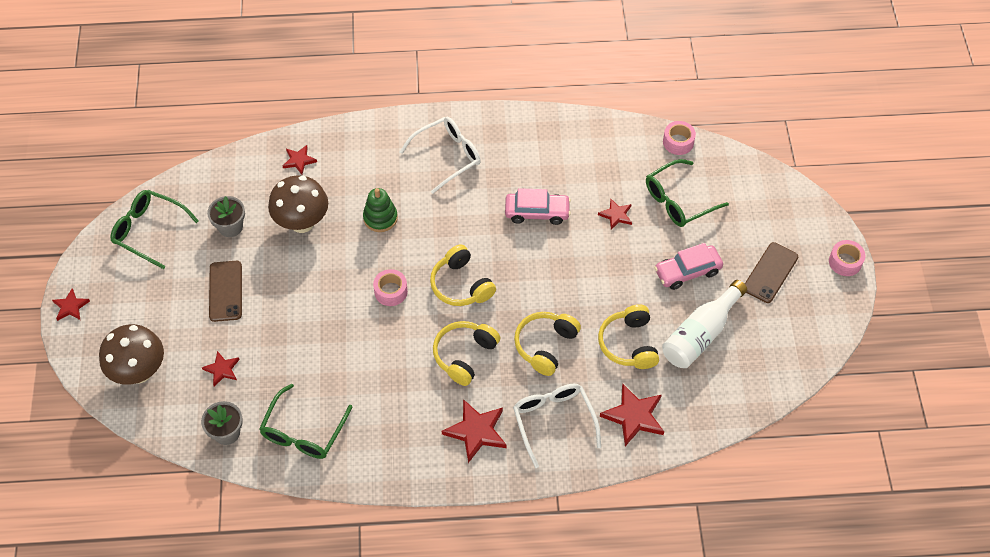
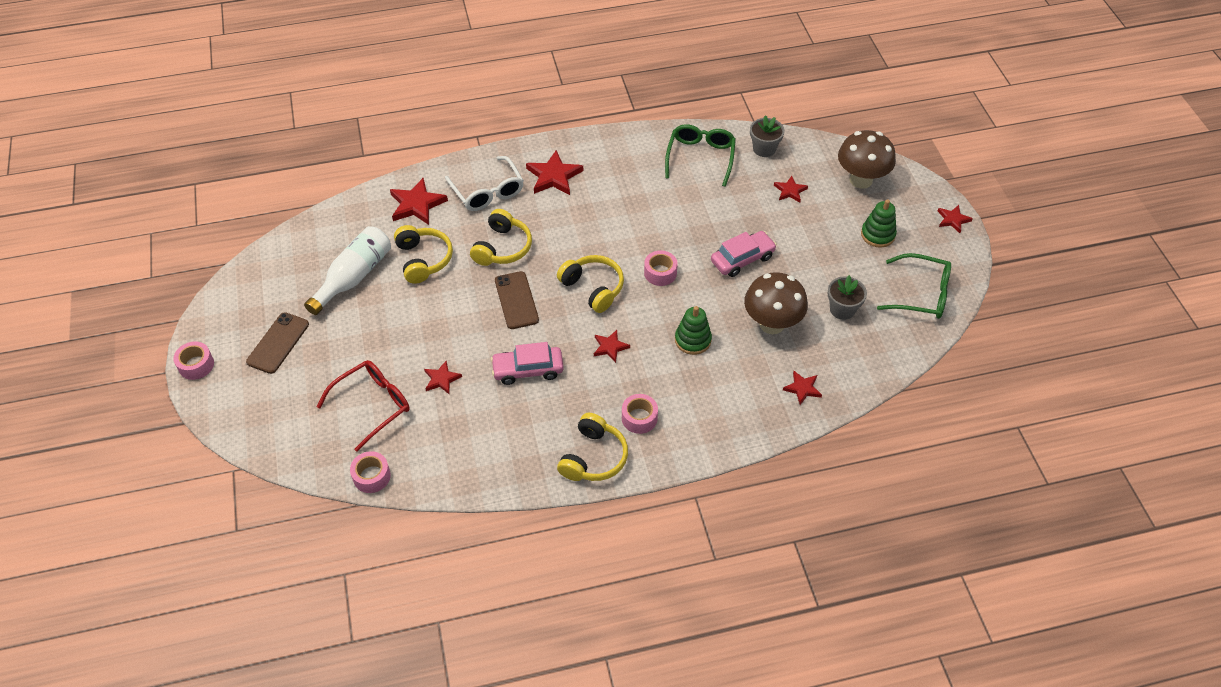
camera: 170 degrees right, 5 degrees down
brown phone [209,261,242,322] -> brown phone moved to [495,271,539,329]
white glasses [400,117,481,194] -> pink tape [622,394,658,434]
yellow headphones [433,321,500,386] -> yellow headphones moved to [557,413,628,481]
green glasses [646,159,729,227] -> red glasses [317,360,410,452]
pink car [654,243,723,290] -> pink car moved to [711,231,777,277]
none -> red star [594,330,630,363]
none -> green stacking toy [861,199,897,248]

